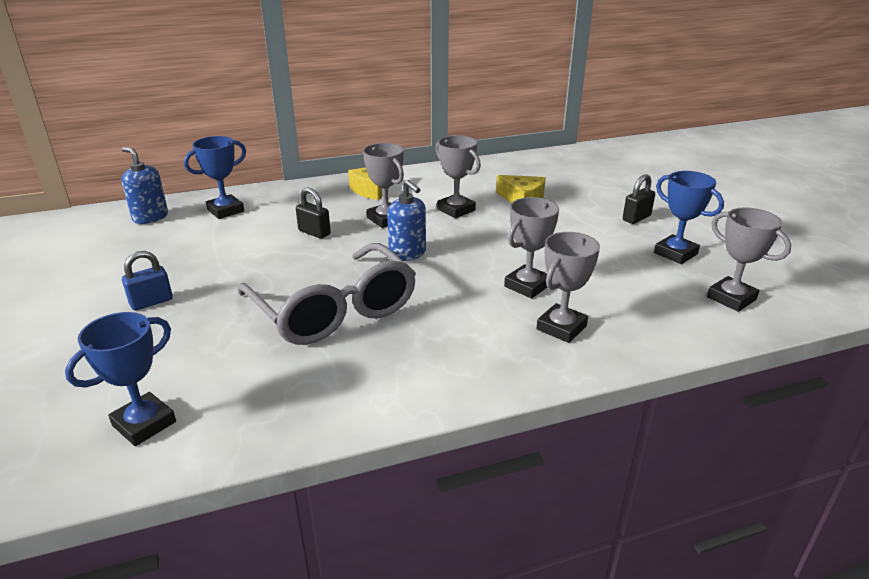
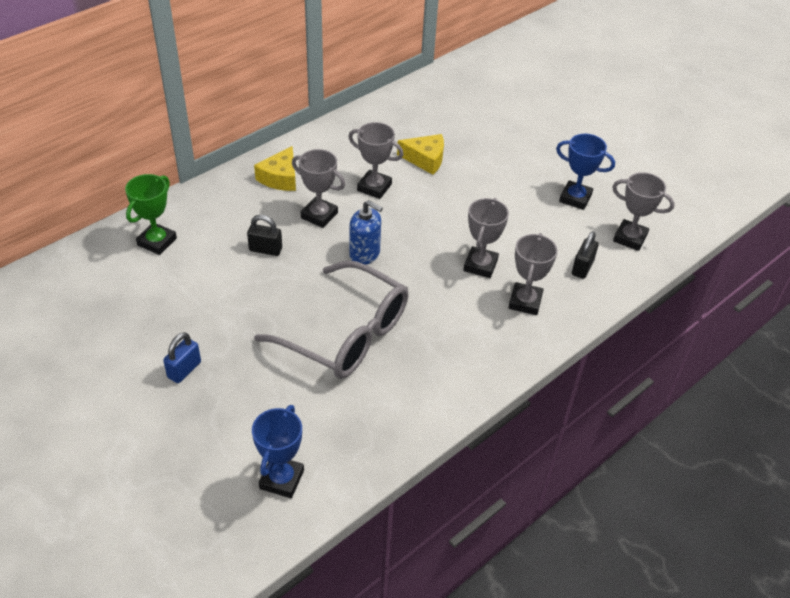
camera: 25 degrees left, 15 degrees up
blue soap dispenser [121,147,168,224] -> none
blue trophy [184,136,246,219] -> green trophy [125,174,177,255]
black padlock [623,174,655,224] -> black padlock moved to [572,231,599,279]

